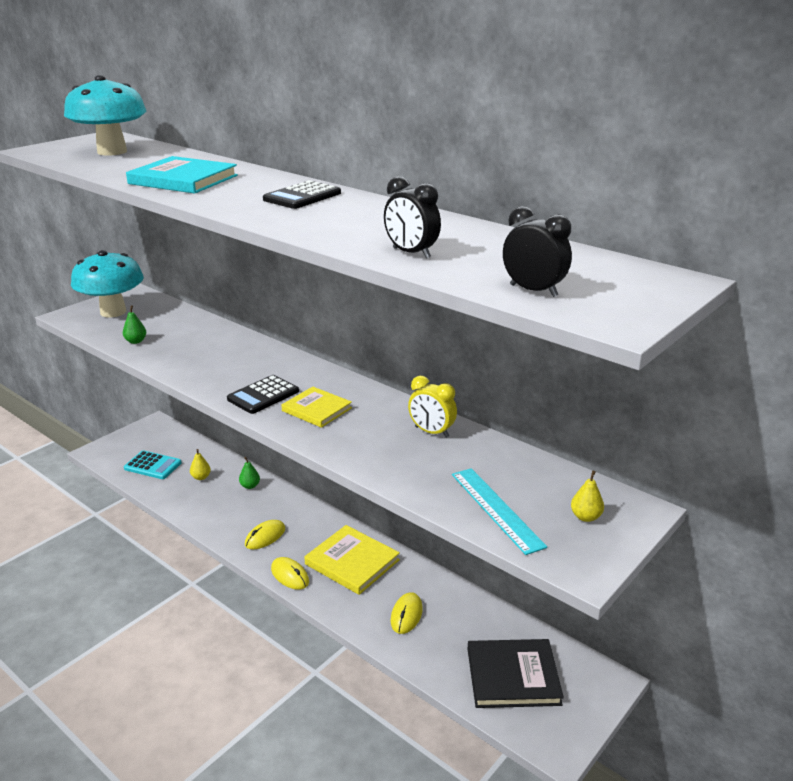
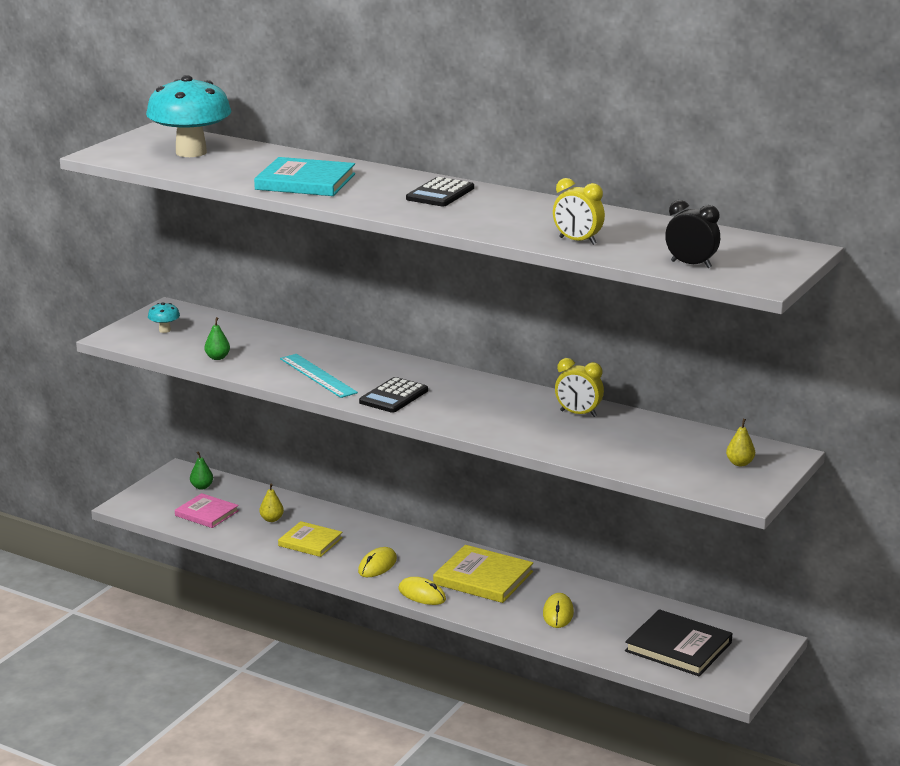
camera: 10 degrees left, 5 degrees down
turquoise mushroom [71,250,144,317] -> turquoise mushroom [148,302,180,333], size x0.40
turquoise calculator [124,450,182,479] -> pink book [175,493,239,528]
green pear [239,457,260,489] -> green pear moved to [190,451,213,490]
yellow book [281,387,352,428] -> yellow book moved to [278,521,343,557]
black clock [384,176,441,259] -> yellow clock [553,178,605,245]
turquoise ruler [452,468,547,555] -> turquoise ruler moved to [280,354,358,398]
black book [468,639,564,708] -> black book turned 45 degrees clockwise [625,609,732,676]

